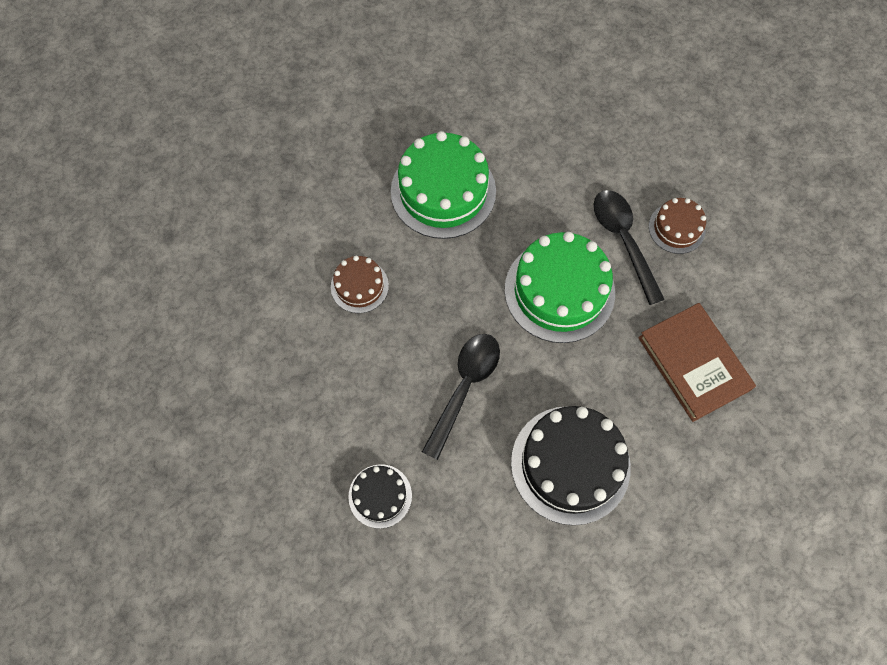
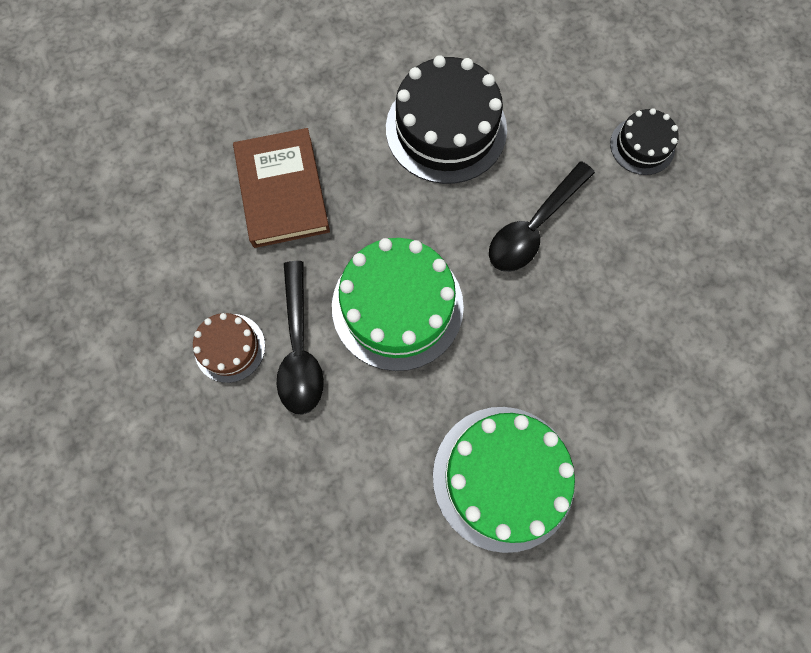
camera: 165 degrees left, 5 degrees up
brown cake [331,256,389,313] -> none

